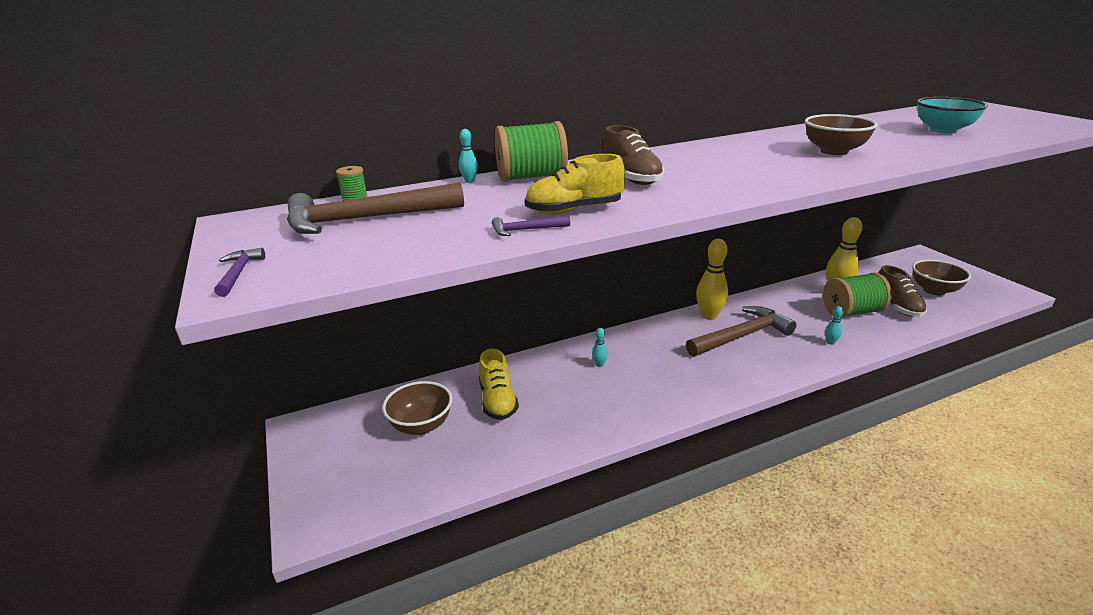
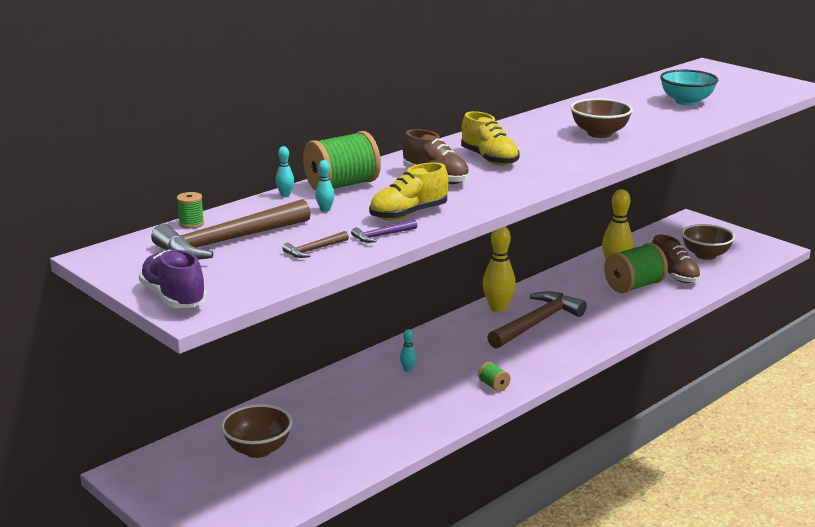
camera: 20 degrees left, 5 degrees down
purple hammer [214,248,265,297] -> purple shoe [139,249,207,308]
yellow shoe [479,349,519,420] -> yellow shoe moved to [461,111,520,166]
turquoise bowling pin [825,306,844,345] -> turquoise bowling pin moved to [315,160,335,212]
none -> brown hammer [282,231,349,258]
none -> green spool [478,362,510,392]

